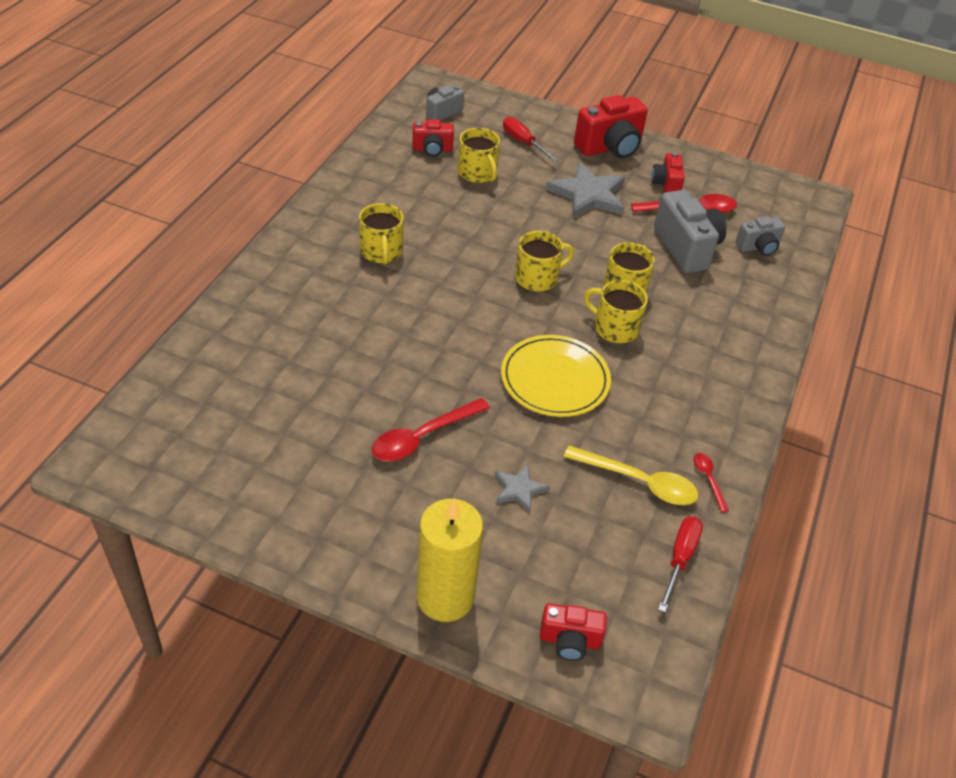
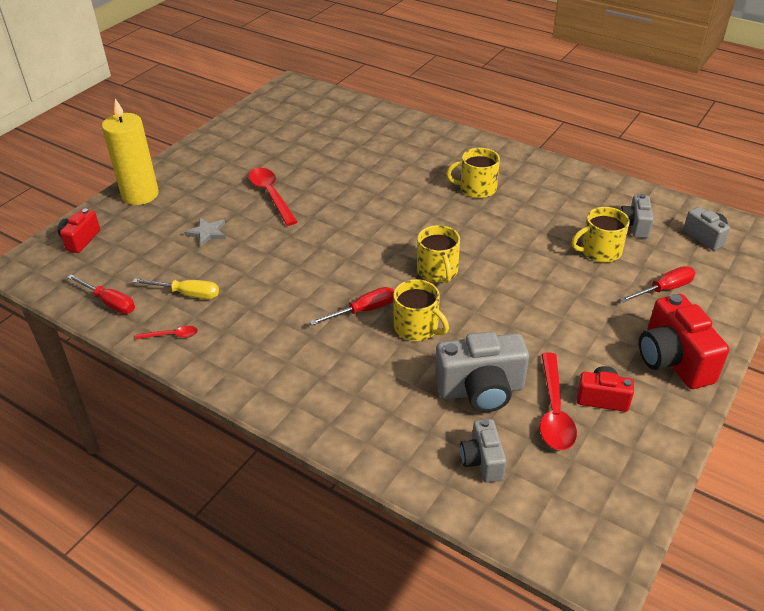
camera: 105 degrees right, 5 degrees down
red camera [413,119,454,157] -> grey camera [620,194,654,238]
yellow plate [501,335,611,417] -> none
grey star [546,162,625,219] -> none
yellow spoon [563,445,698,505] -> yellow screwdriver [133,279,219,299]
yellow mug [584,280,648,343] -> red screwdriver [310,287,394,325]

